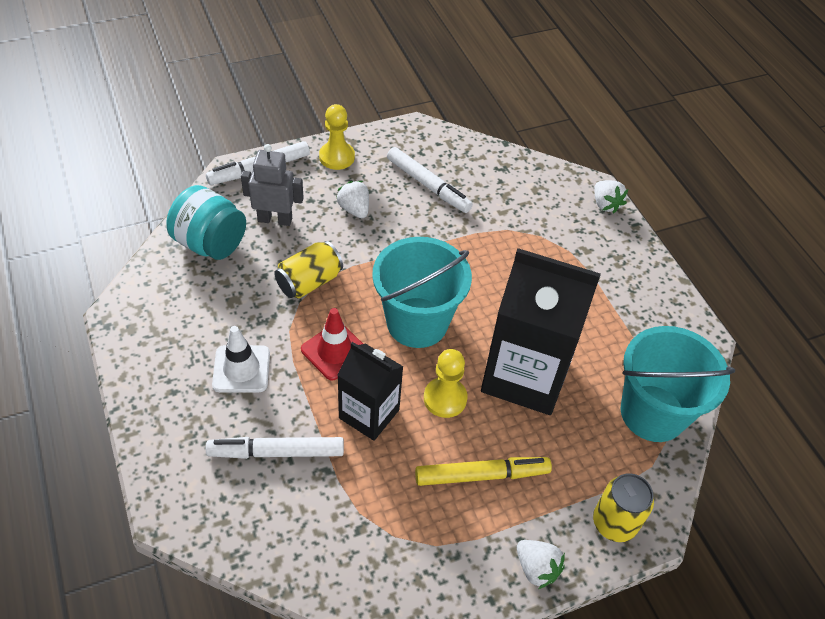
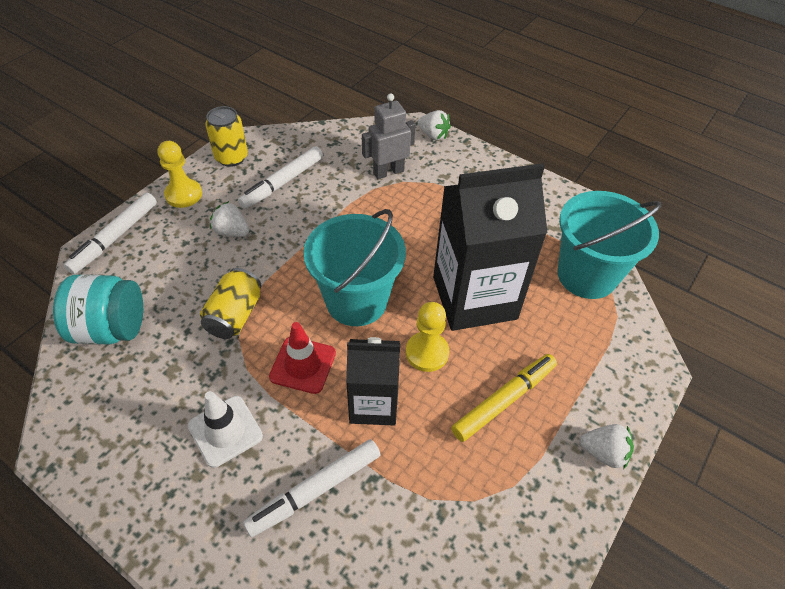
camera: 30 degrees left, 0 degrees up
grey robot [241,144,304,226] -> grey robot moved to [362,94,415,179]
white marker [387,147,473,213] -> white marker turned 120 degrees clockwise [238,146,323,209]
yellow can [593,473,654,542] -> yellow can moved to [205,106,248,167]

